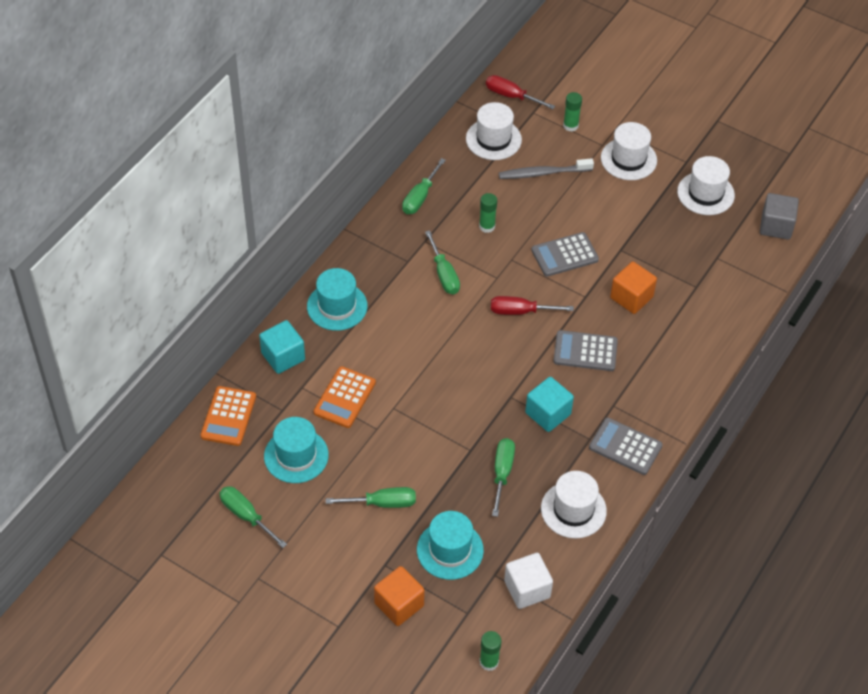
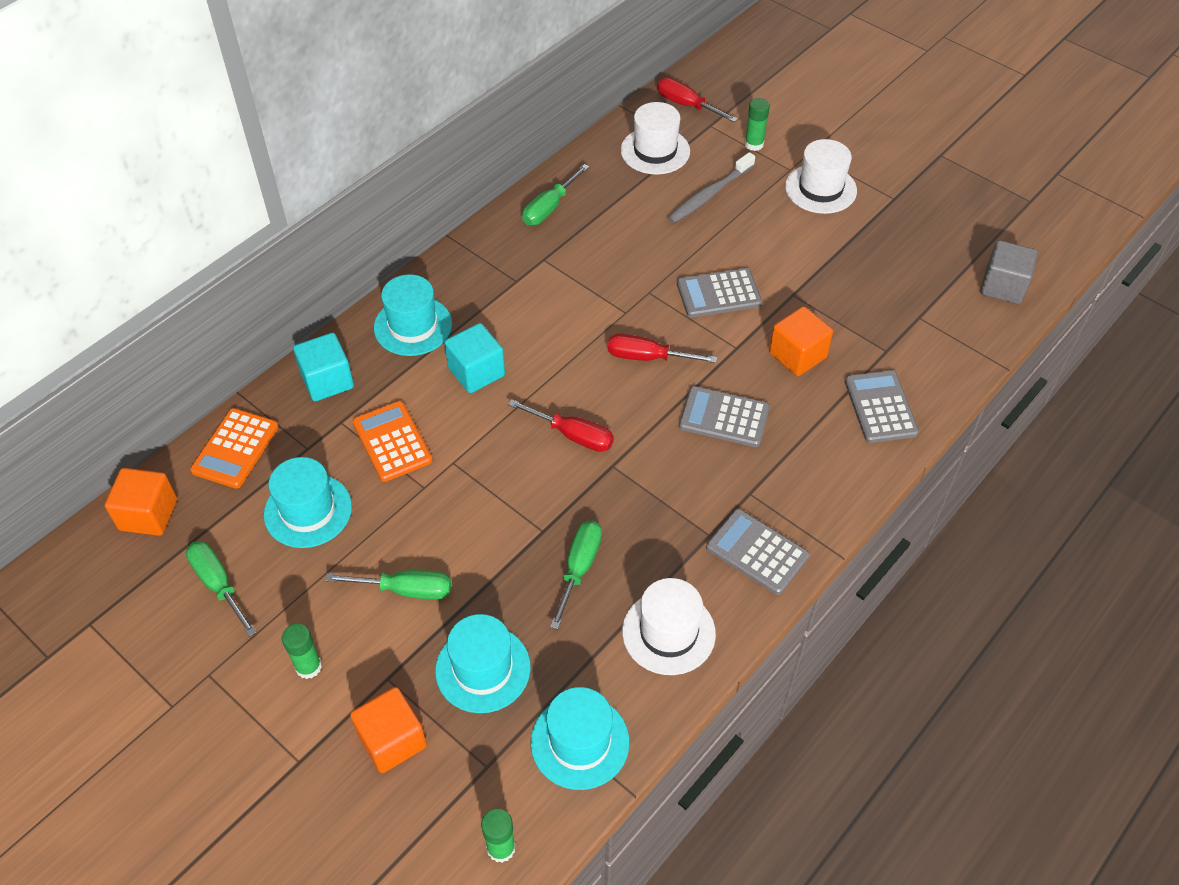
camera: 10 degrees right, 0 degrees up
orange calculator [313,366,376,428] -> orange calculator turned 120 degrees clockwise [353,401,433,482]
green screwdriver [425,230,460,294] -> none
green glue stick [479,193,497,233] -> green glue stick moved to [282,624,322,679]
grey toothbrush [499,158,594,179] -> grey toothbrush turned 45 degrees counterclockwise [667,152,755,223]
white cube [504,553,553,609] -> turquoise hat [531,687,629,790]
turquoise cube [525,377,574,432] -> turquoise cube moved to [444,323,505,393]
white hat [677,156,735,215] -> none
none -> orange cube [105,468,177,536]
none -> red screwdriver [508,399,614,452]
none -> grey calculator [845,370,919,443]

